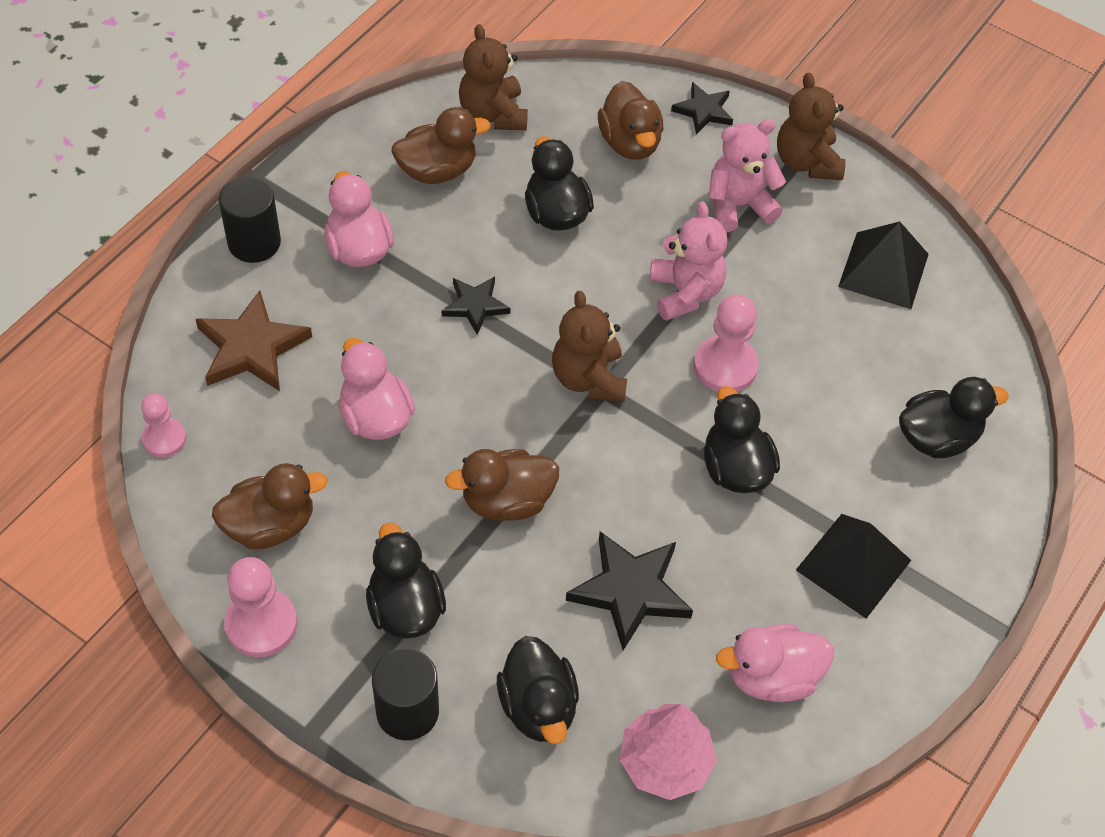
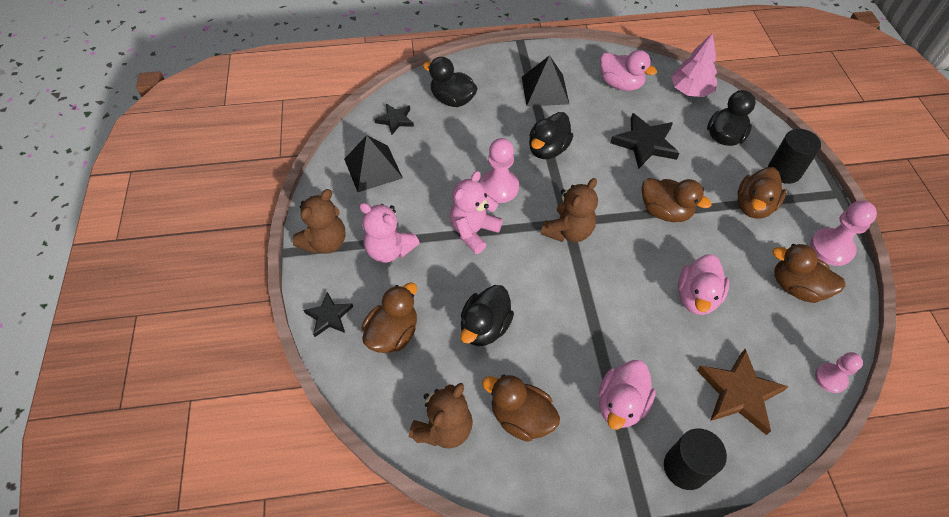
camera: 130 degrees left, 0 degrees up
black duck [366,523,446,639] -> brown duck [737,167,786,219]
black star [442,277,510,335] -> black star moved to [374,104,414,135]

